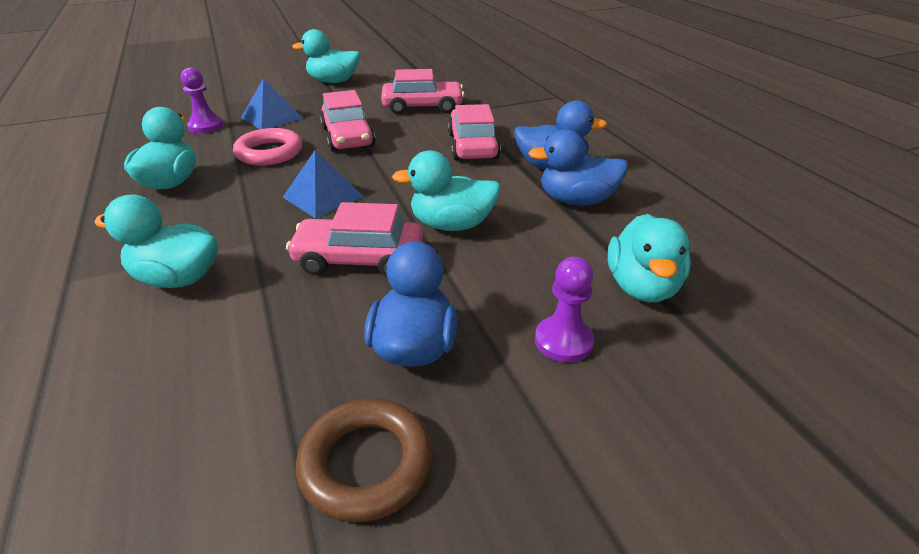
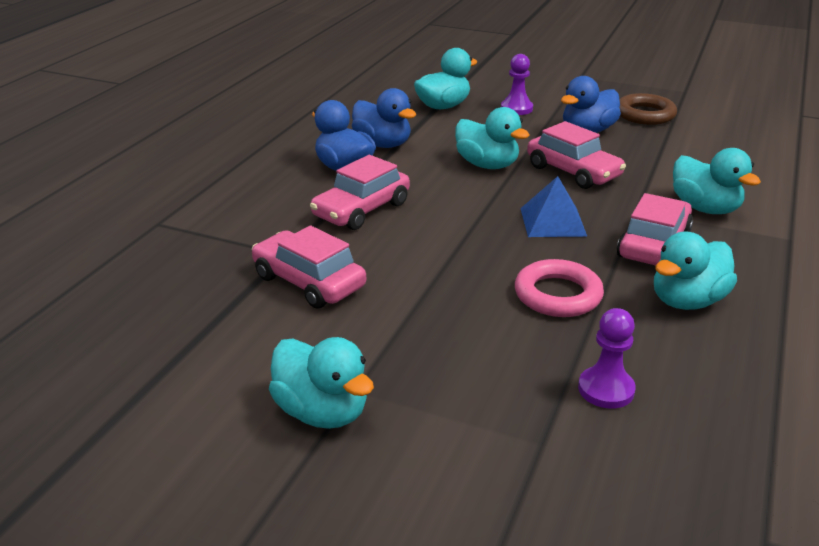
camera: 135 degrees left, 5 degrees down
blue pyramid [241,78,303,129] -> none
pink car [320,90,375,152] -> pink car moved to [617,193,693,266]

